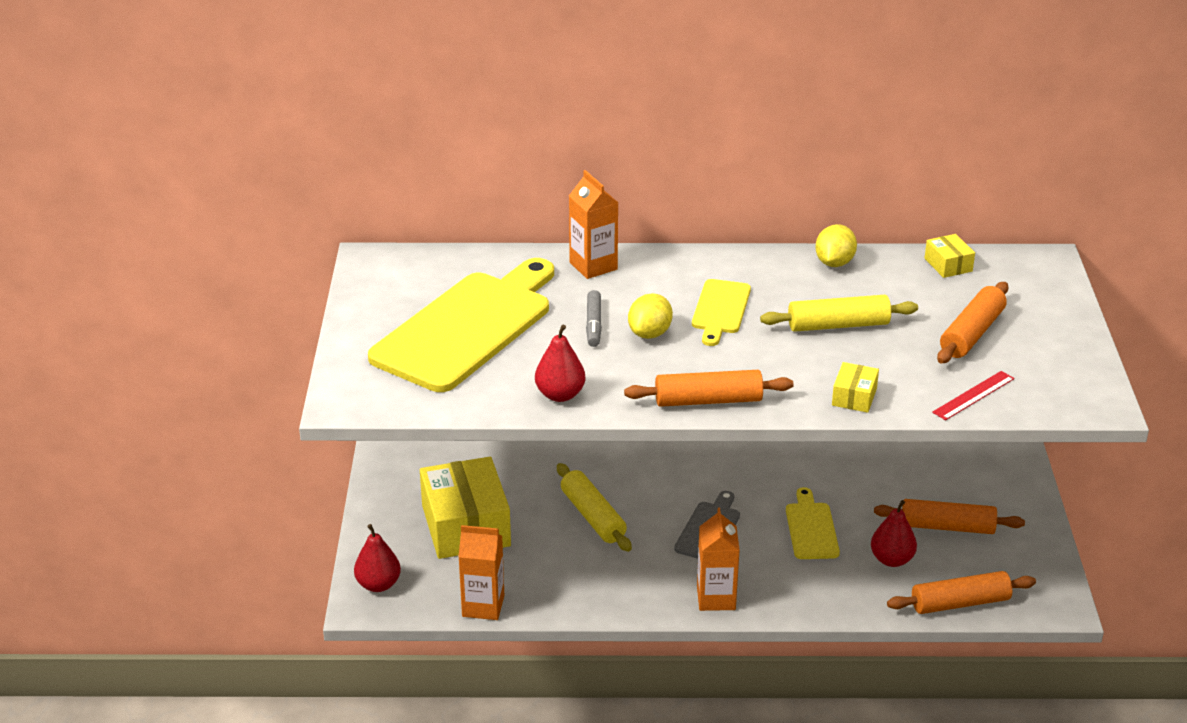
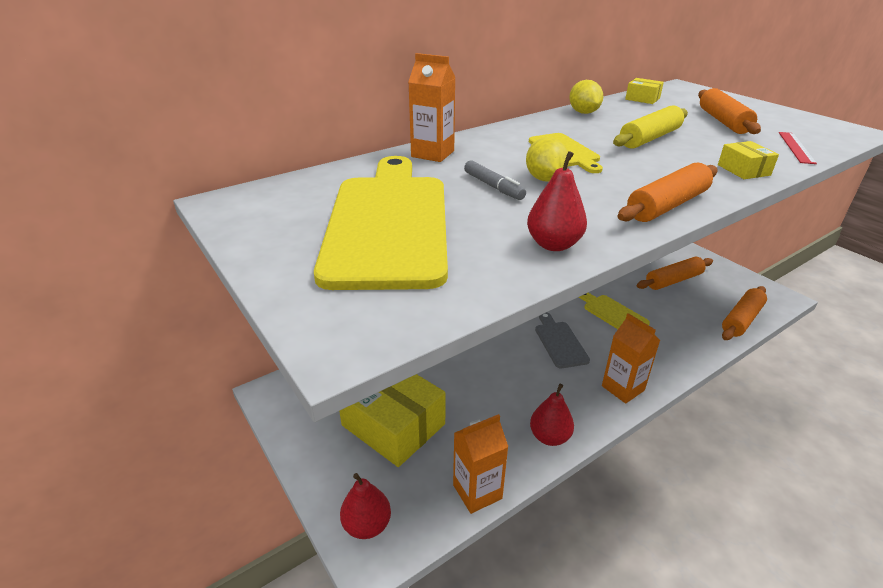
camera: 35 degrees left, 0 degrees up
yellow rolling pin [557,463,632,552] -> none
red pear [871,500,917,567] -> red pear moved to [530,384,574,446]

